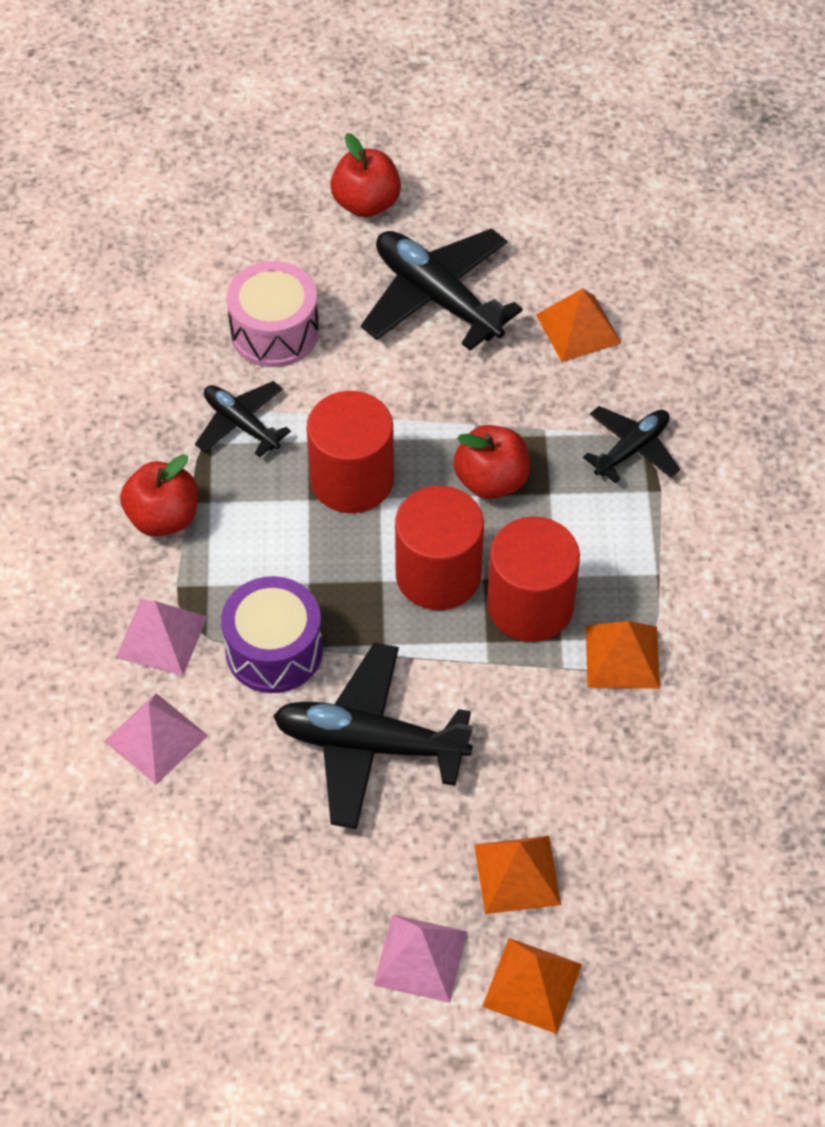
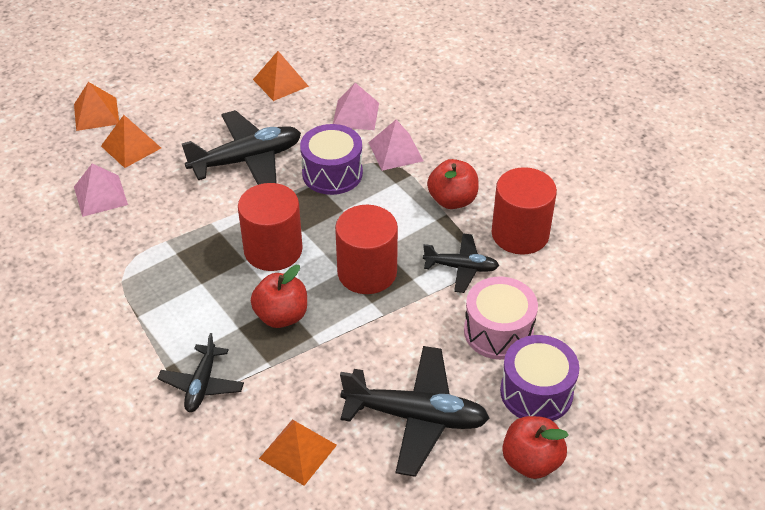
camera: 145 degrees right, 10 degrees down
pink pyramid [374,914,467,1003] -> pink pyramid moved to [74,163,128,217]
red cylinder [487,517,580,642] -> red cylinder moved to [491,167,557,255]
orange pyramid [586,621,660,689] -> orange pyramid moved to [253,51,309,101]
none -> purple drum [500,335,579,421]

